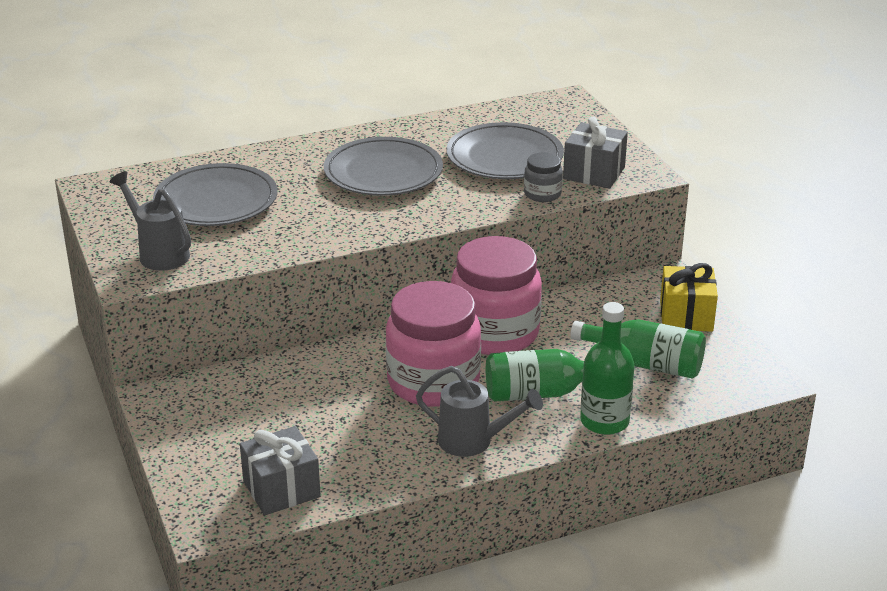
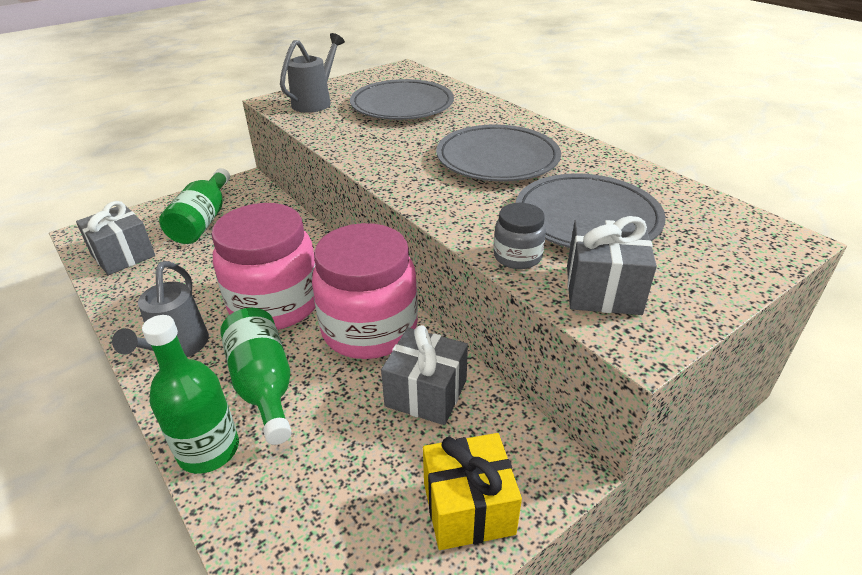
camera: 75 degrees right, 5 degrees up
green bottle [571,319,706,379] -> green bottle moved to [159,168,230,244]
none -> grey gift [381,325,468,425]

